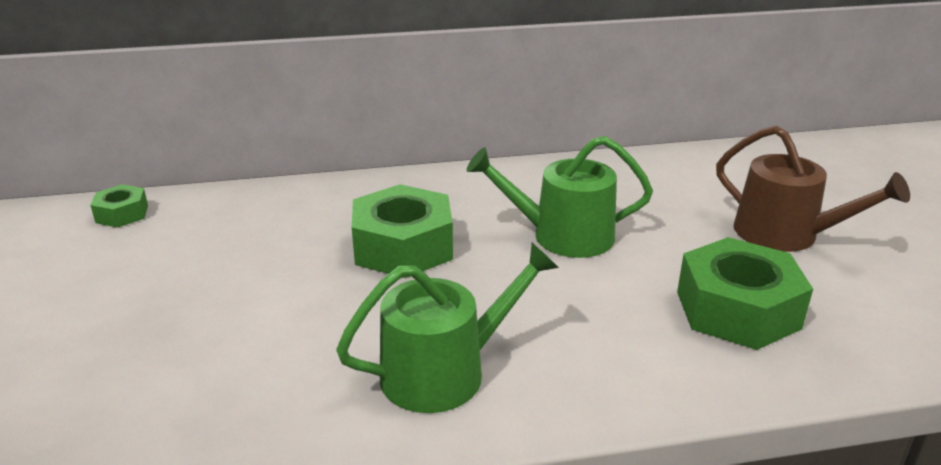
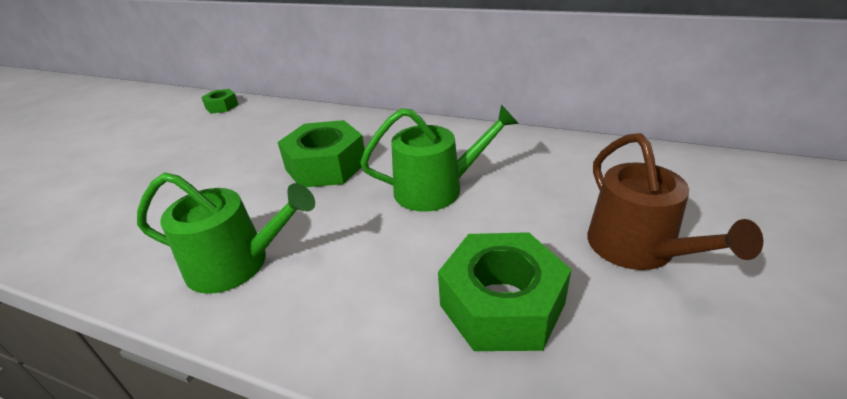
camera: 35 degrees right, 5 degrees up
green watering can [467,136,653,258] -> green watering can turned 135 degrees clockwise [360,105,519,212]

